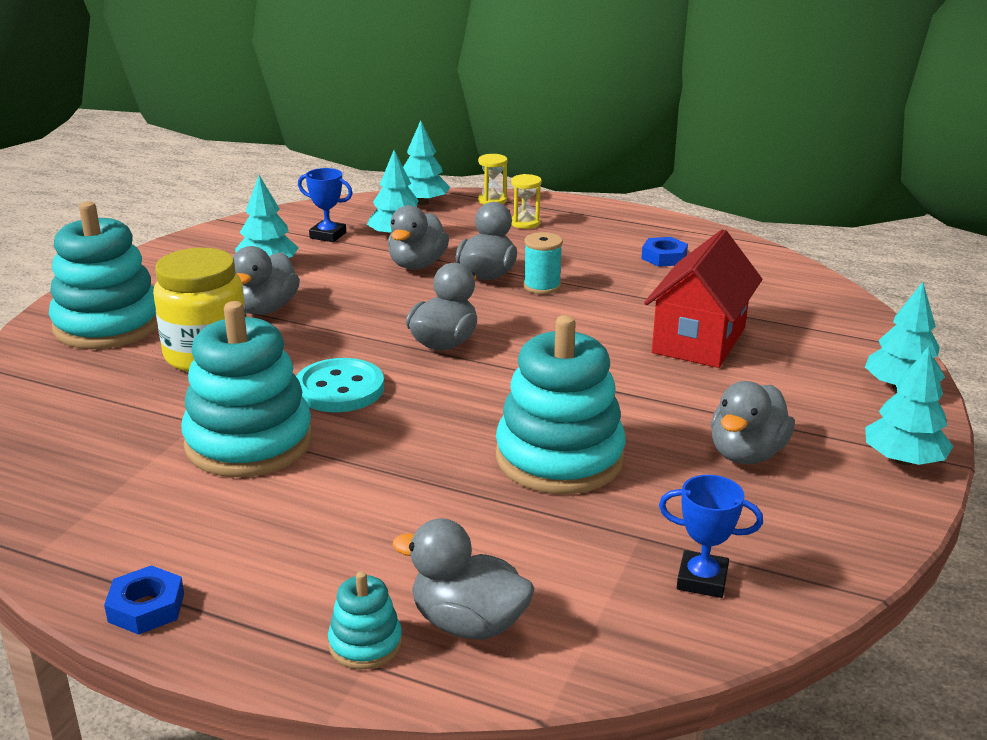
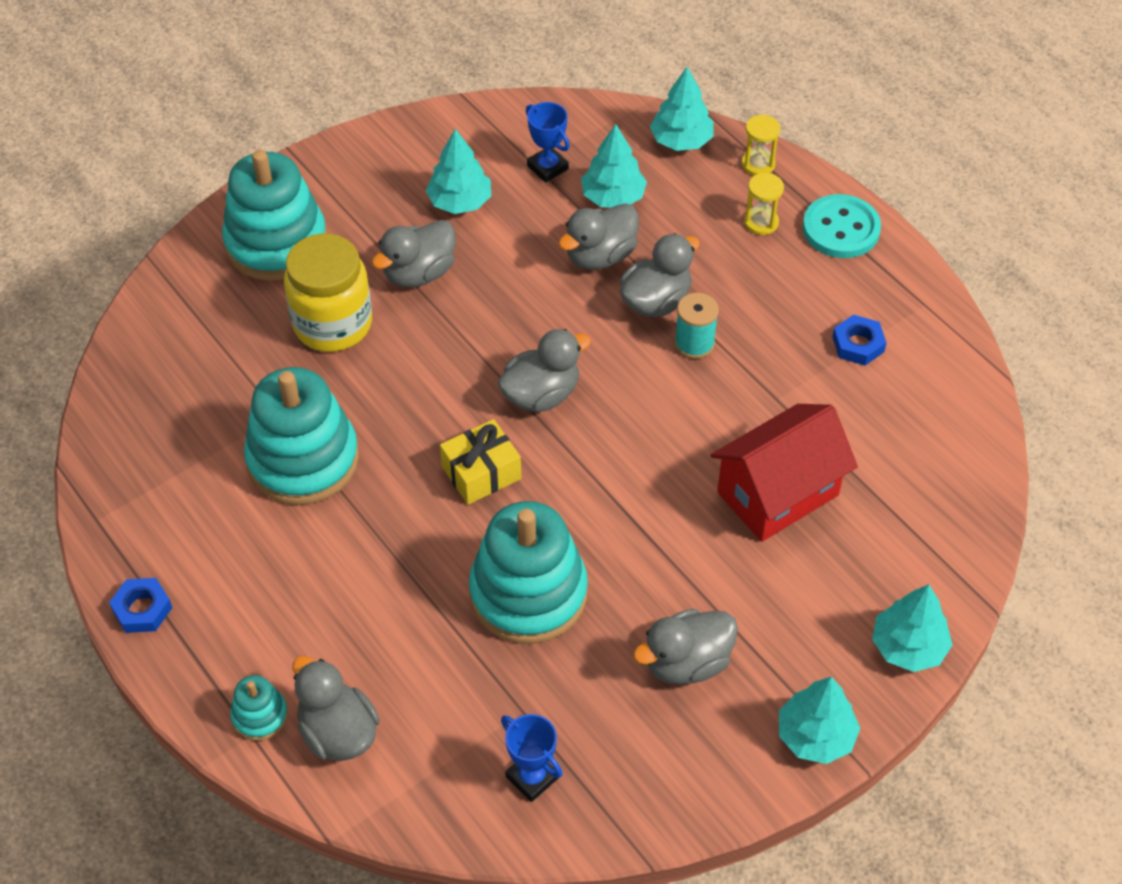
camera: 30 degrees right, 25 degrees up
turquoise button [296,358,384,412] -> turquoise button moved to [803,194,881,258]
none -> yellow gift [440,419,521,505]

